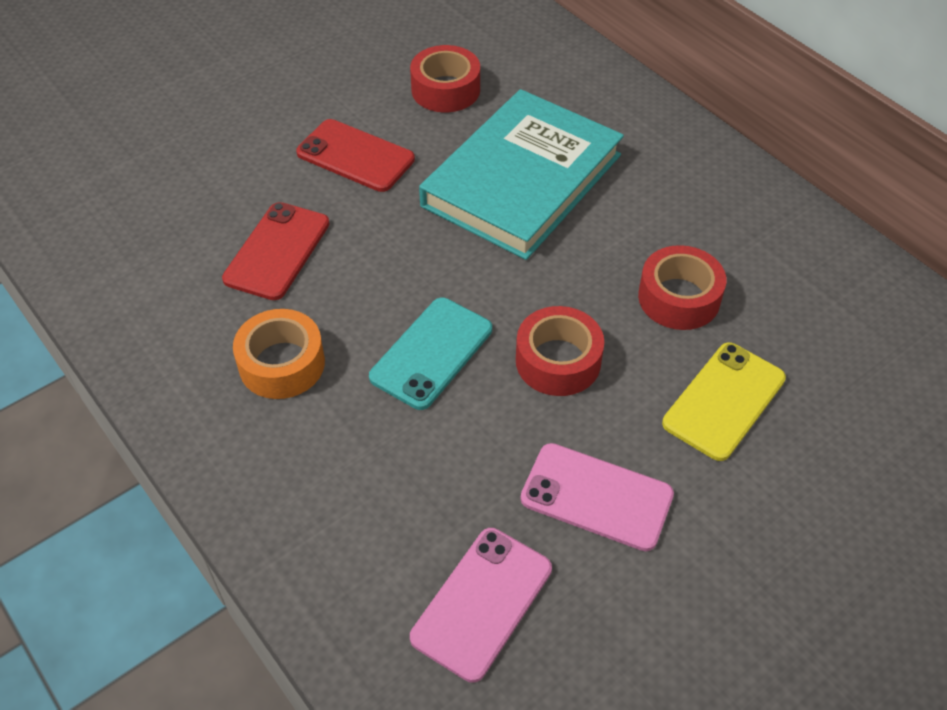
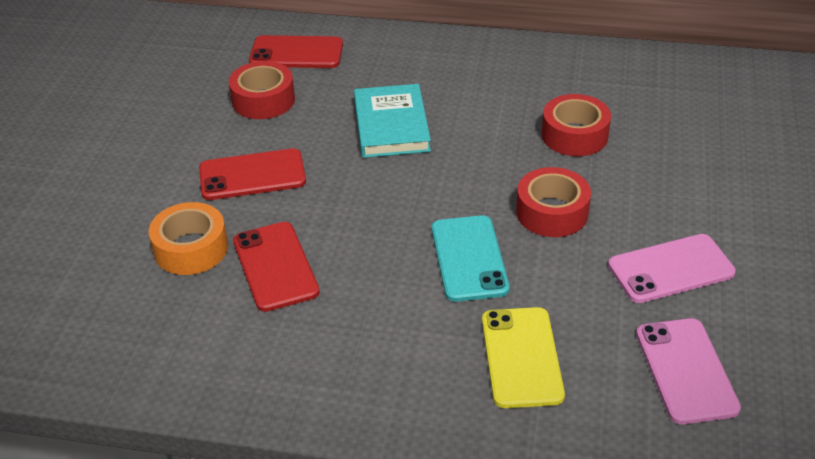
camera: 40 degrees left, 10 degrees down
orange tape [233,309,325,399] -> orange tape moved to [149,202,228,275]
turquoise book [419,89,624,260] -> turquoise book [354,84,431,158], size x0.61
yellow phone [662,342,786,461] -> yellow phone moved to [482,307,565,408]
none -> red phone [249,35,343,68]

